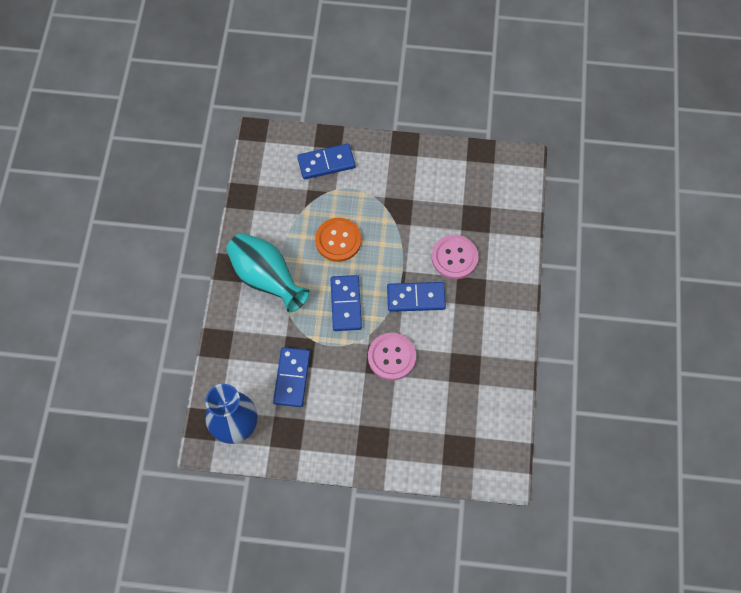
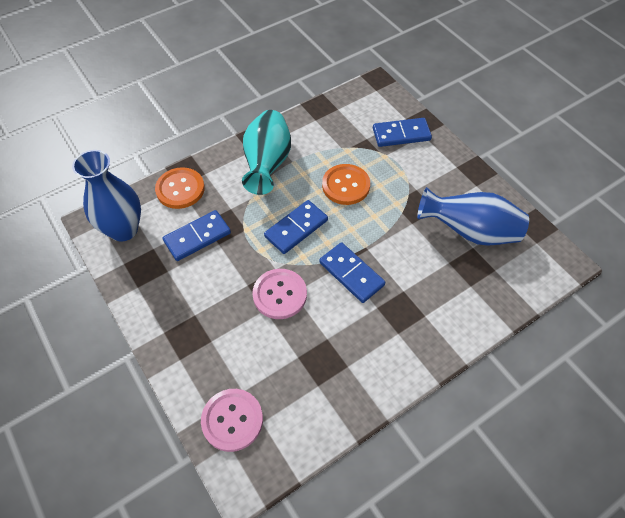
camera: 50 degrees right, 10 degrees down
blue domino [297,143,355,179] -> blue domino turned 45 degrees counterclockwise [373,118,432,147]
pink button [432,235,478,279] -> pink button moved to [201,389,263,452]
none -> orange button [155,167,205,209]
none -> blue vase [417,187,529,246]

